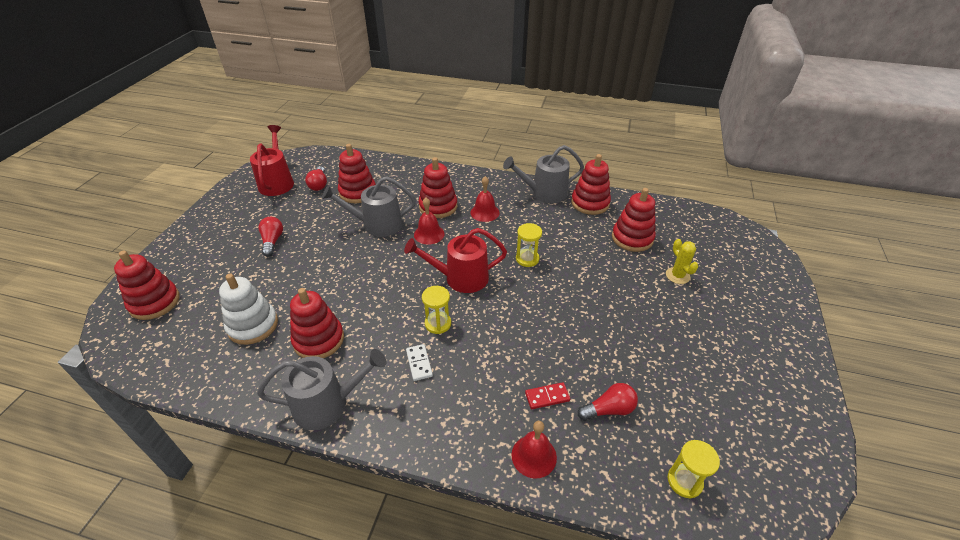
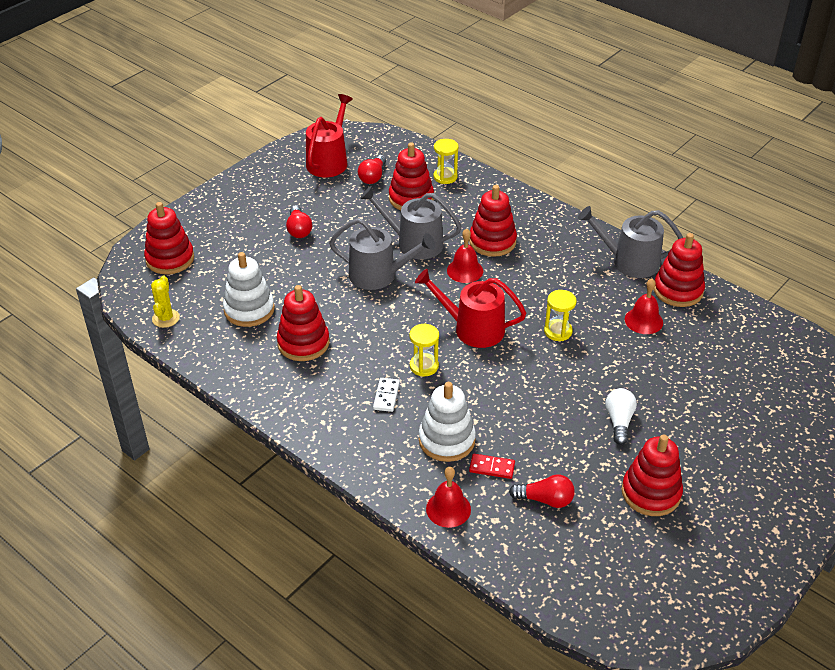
camera: 25 degrees right, 0 degrees up
grey watering can [257,349,386,430] -> grey watering can moved to [329,218,436,290]
red light bulb [258,217,283,257] -> red light bulb turned 150 degrees clockwise [286,205,312,238]
red bell [470,176,500,222] -> red bell moved to [625,278,663,334]
red stacking toy [612,188,655,252] -> red stacking toy moved to [622,434,683,516]
yellow cactus [666,239,698,284] -> yellow cactus moved to [151,275,180,328]
yellow hourglass [668,440,720,498] -> yellow hourglass moved to [433,139,458,184]
none -> white stacking toy [419,382,476,462]
none -> white light bulb [605,388,637,445]

